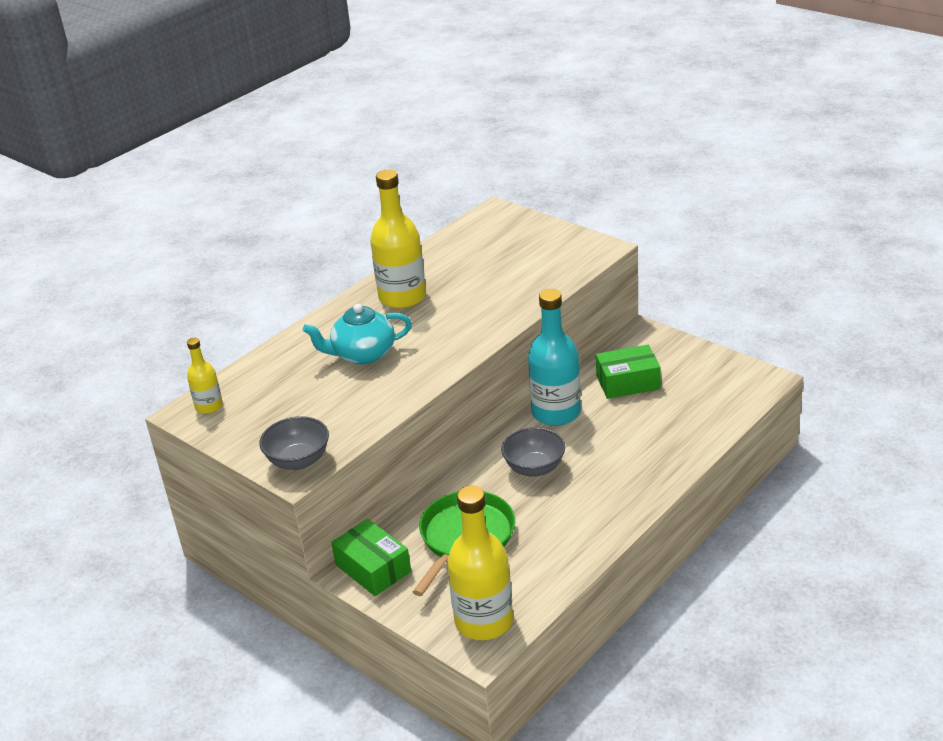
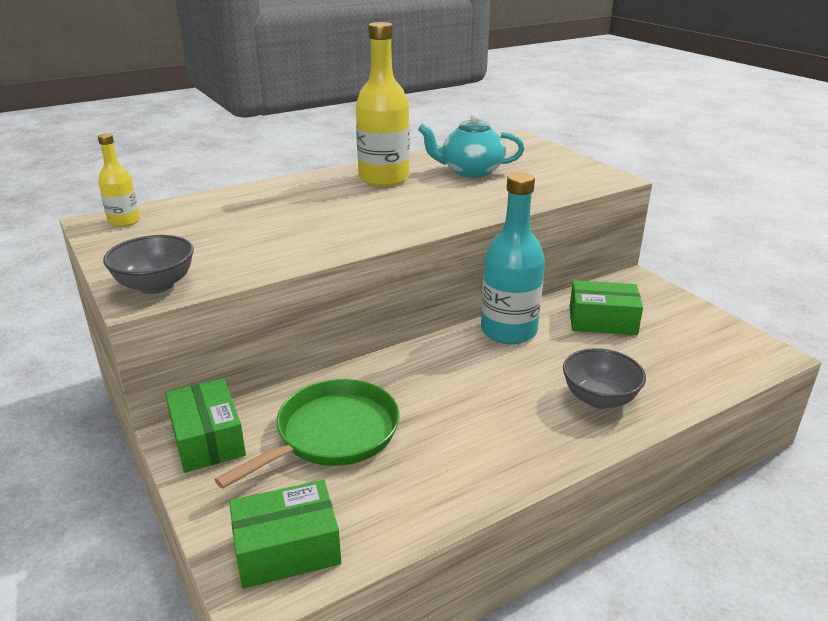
camera: 15 degrees right, 5 degrees down
turquoise teapot [303,304,412,365] -> turquoise teapot moved to [418,114,524,178]
yellow bottle [447,486,513,640] -> green box [229,480,341,588]
grey bowl [501,427,565,477] -> grey bowl moved to [563,348,646,409]

